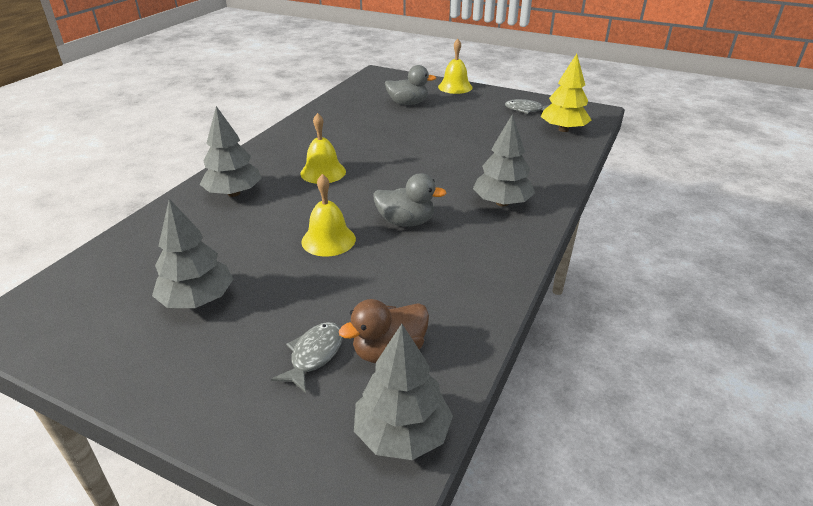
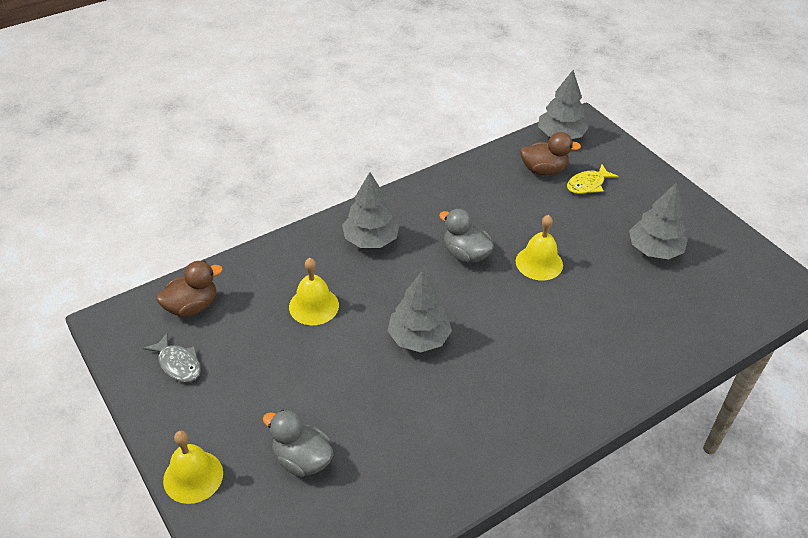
camera: 150 degrees left, 10 degrees up
grey tree [200,106,262,197] -> grey tree moved to [388,271,452,352]
grey fish [271,322,343,393] -> yellow fish [567,164,618,194]
yellow bell [300,113,346,184] -> yellow bell moved to [289,258,339,325]
yellow tree [541,54,591,132] -> brown duck [156,261,223,317]

